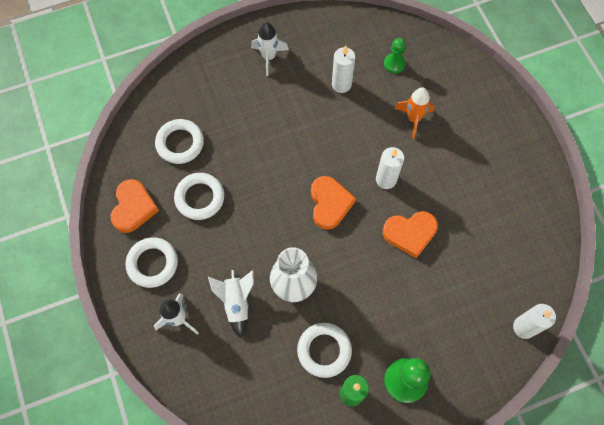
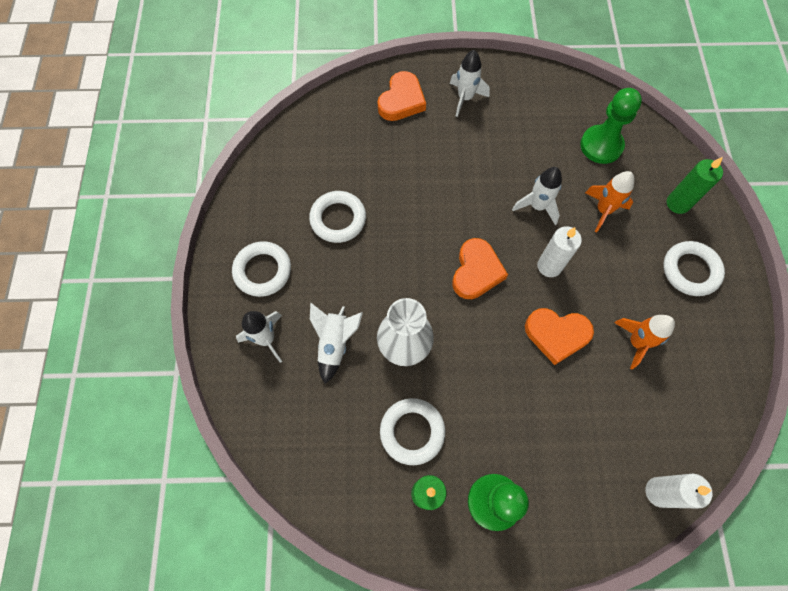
camera: 20 degrees right, 0 degrees up
orange heart [111,179,159,233] -> orange heart moved to [377,71,426,121]
white ring [155,119,204,164] -> white ring moved to [663,241,725,296]
white candle [332,46,355,93] -> none
green pawn [384,38,406,74] -> green pawn [580,88,642,164], size x1.68
none -> white rocket [512,167,562,225]
none -> orange rocket [614,315,675,370]
none -> green candle [667,157,723,214]

